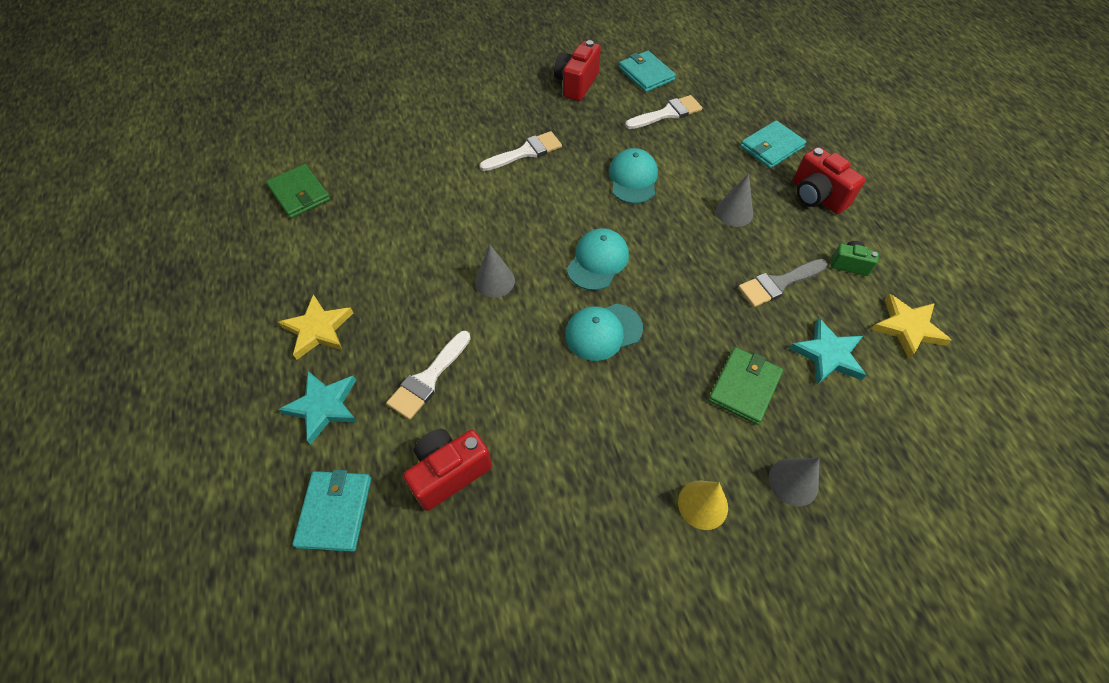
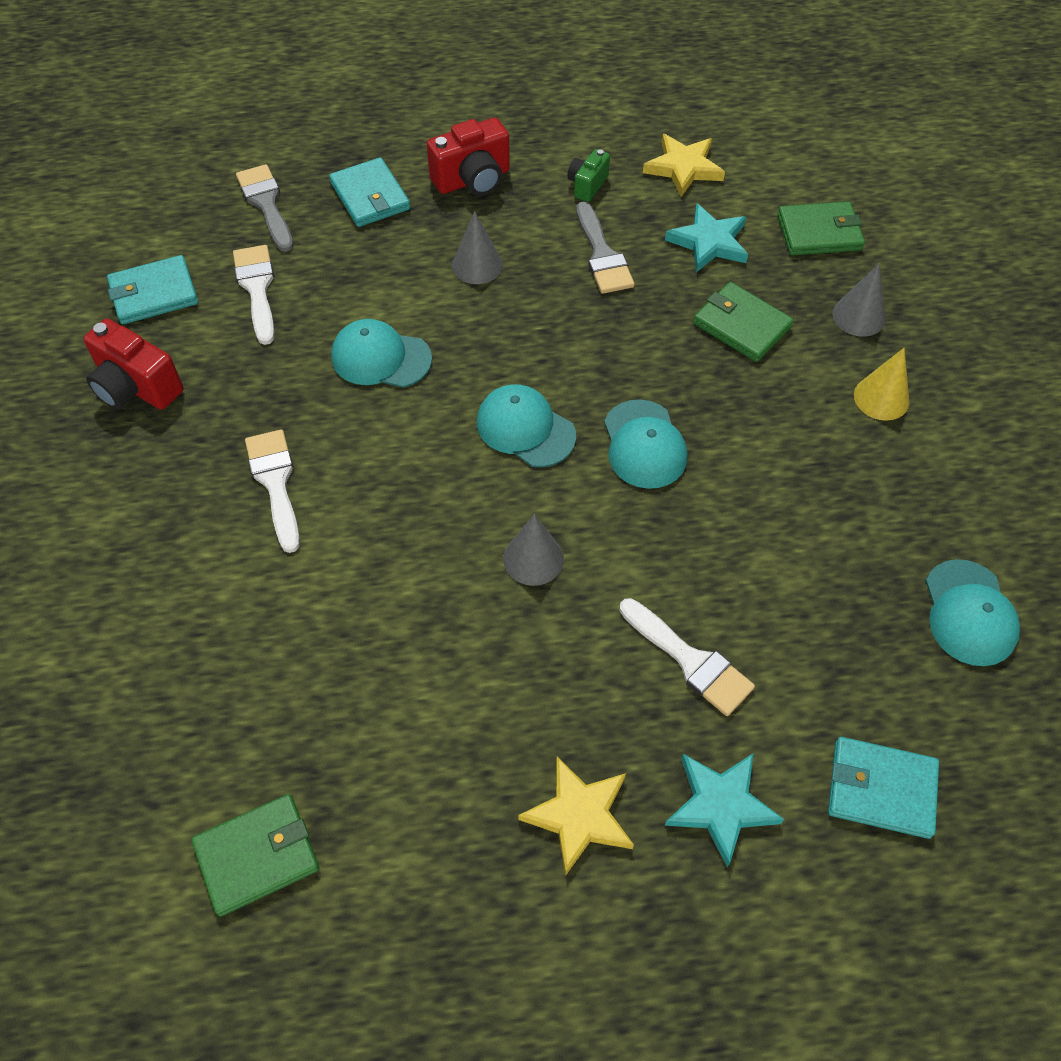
camera: 80 degrees left, 0 degrees up
red camera [403,429,492,511] -> none
none -> grey brush [236,164,293,252]
none -> green wallet [777,201,865,255]
none -> turquoise cap [926,559,1020,666]

